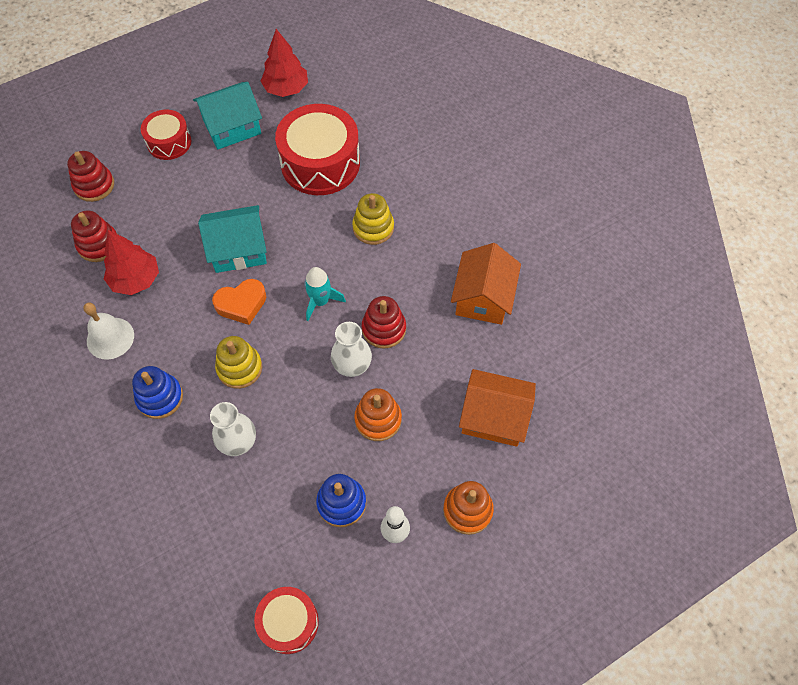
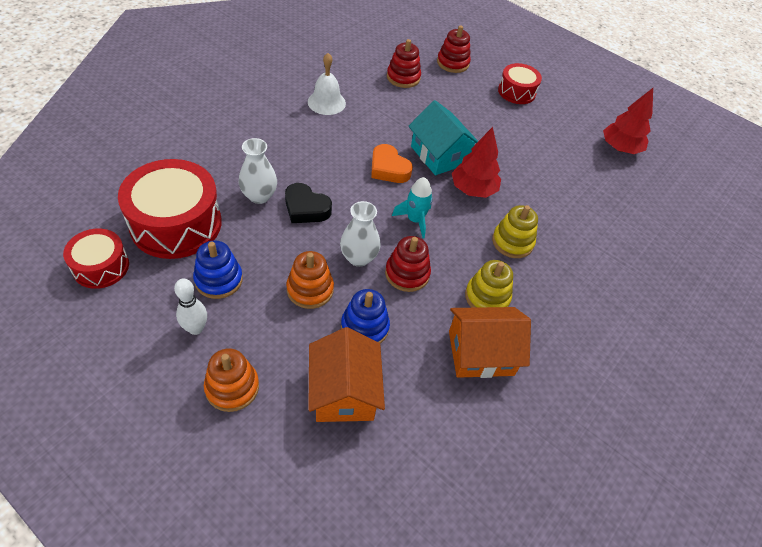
camera: 65 degrees right, 10 degrees down
red tree [104,230,159,295] -> red tree moved to [452,127,501,198]
blue stacking toy [132,366,183,419] -> blue stacking toy moved to [341,289,390,344]
turquoise house [193,82,262,149] -> none
yellow stacking toy [215,336,262,389] -> yellow stacking toy moved to [465,260,513,308]
red drum [275,104,360,195] -> red drum moved to [118,159,222,259]
none -> black heart [285,183,332,223]

